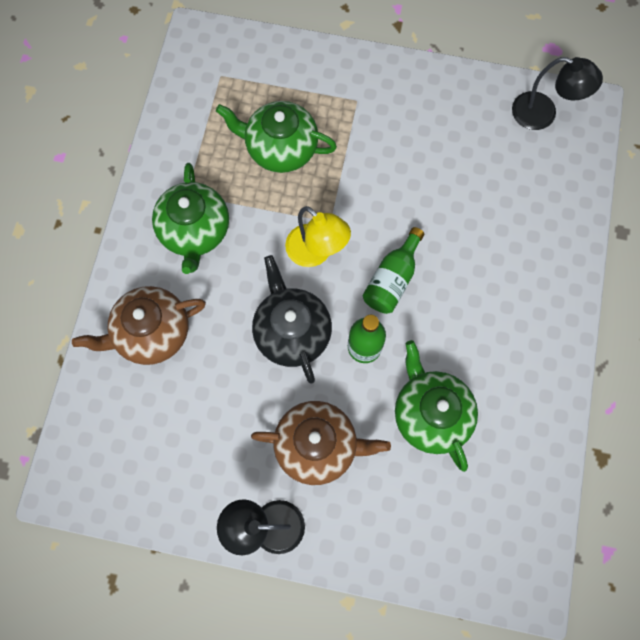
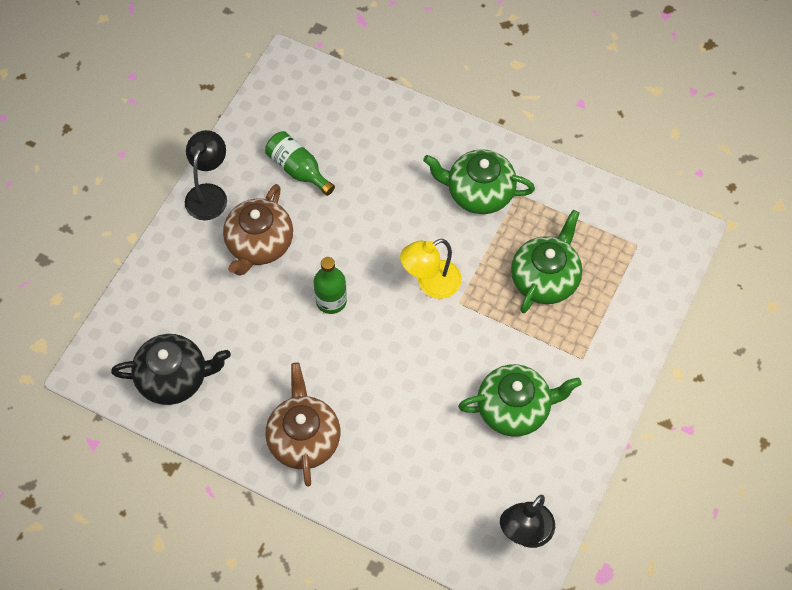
camera: 105 degrees right, 10 degrees down
brown teapot [72,286,206,365] -> brown teapot moved to [265,362,340,487]
black teapot [252,255,332,384] -> black teapot moved to [111,334,231,405]
green bottle [363,227,424,314] -> green bottle moved to [265,131,335,196]
green teapot [395,340,478,472] -> green teapot moved to [458,364,582,437]

